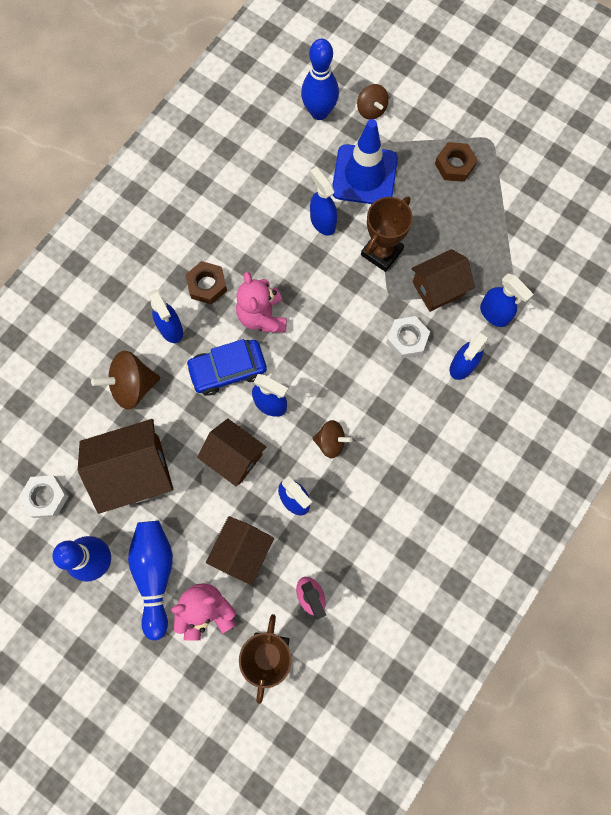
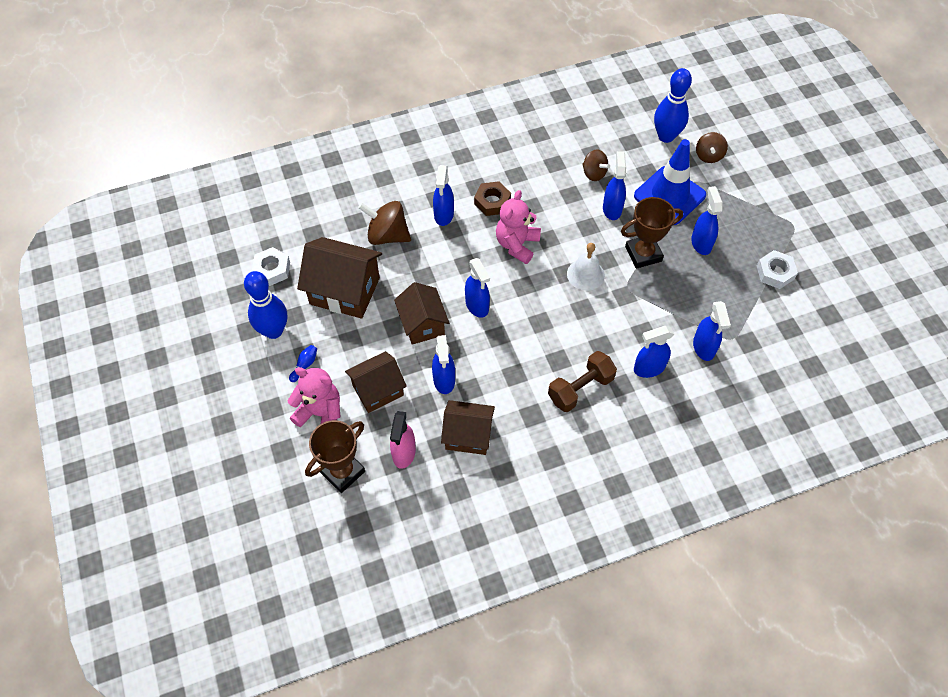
camera: 35 degrees right, 15 degrees down
blue bowling pin [128,521,173,640] -> blue bowling pin [289,345,317,382], size x0.41
blue car [186,339,267,396] -> none
brown spinning top [312,420,353,459] -> brown spinning top moved to [582,150,610,181]
white nut [386,316,430,359] -> white nut moved to [757,250,798,289]
brown house [411,249,475,312] -> brown house moved to [441,400,495,455]
brown nut [435,142,478,182] -> none
none -> brown dumbbell [548,351,617,412]
none -> white bell [567,243,605,291]
none -> blue spray bottle [691,186,723,255]

